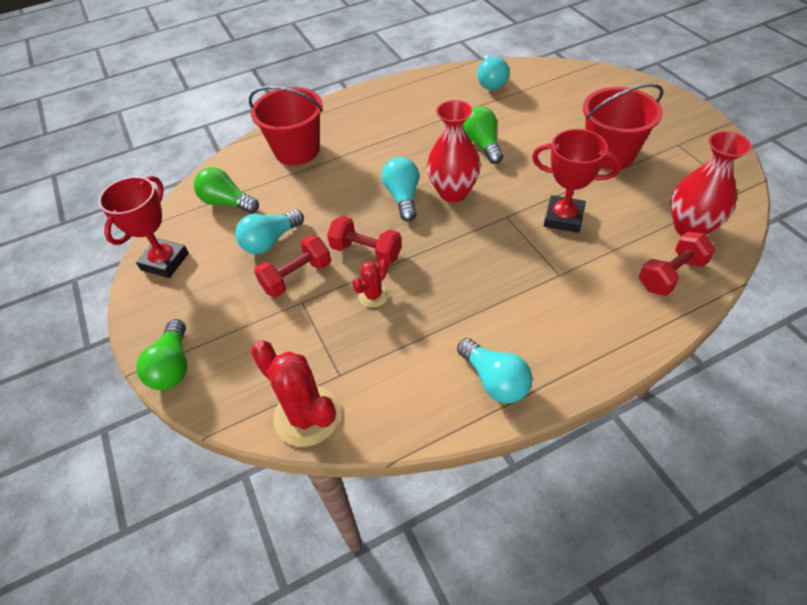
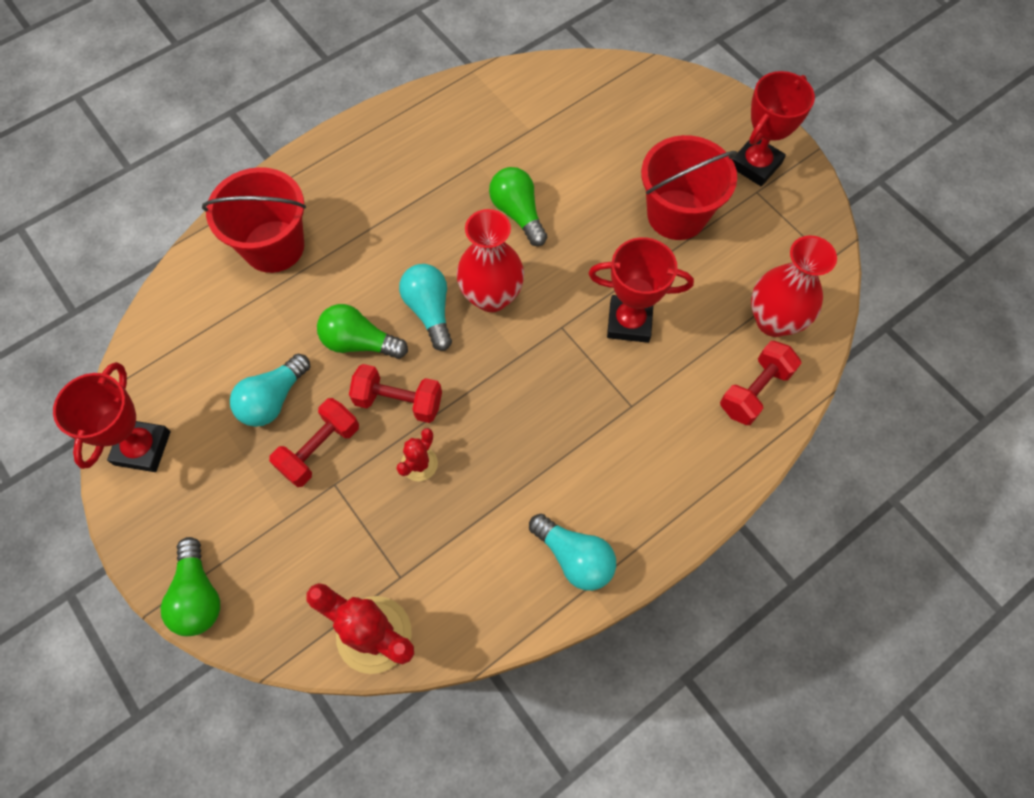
camera: 15 degrees left, 15 degrees up
green light bulb [194,167,259,214] -> green light bulb moved to [317,304,408,359]
turquoise light bulb [477,54,509,90] -> none
none -> red trophy [732,71,815,186]

